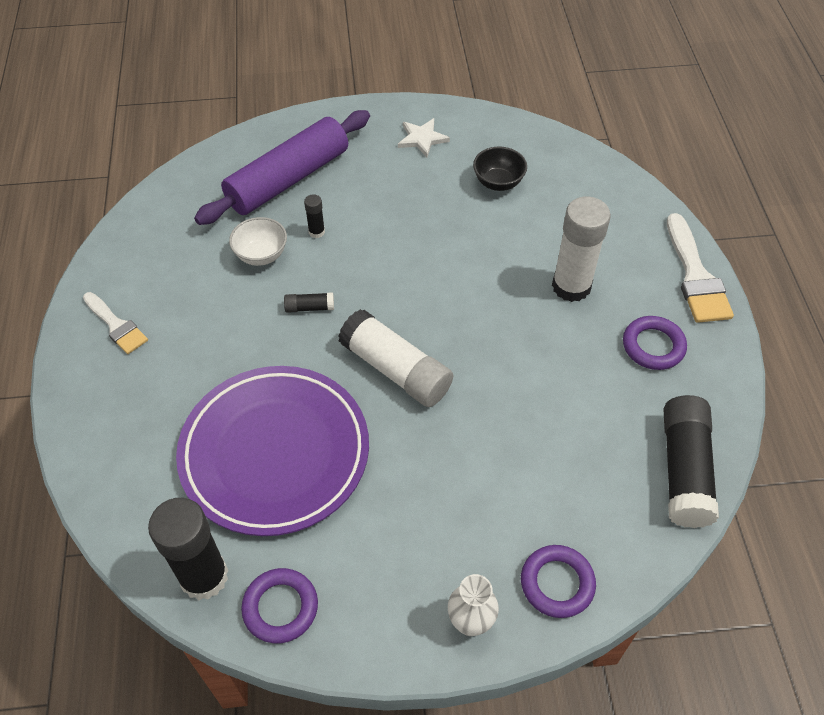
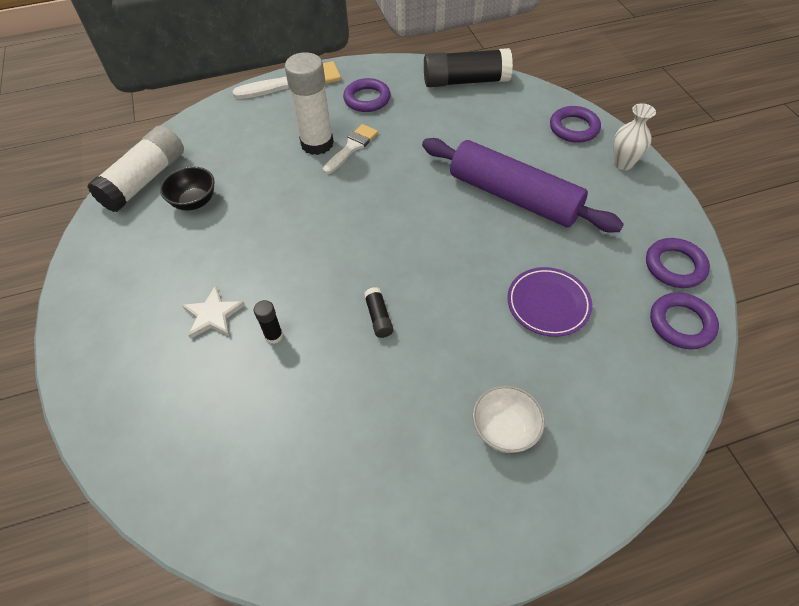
camera: 100 degrees left, 0 degrees up
white brush [83,292,148,354] -> white brush moved to [323,124,378,174]
black glue stick [148,498,228,600] -> purple ring [650,292,719,349]
purple plate [176,366,369,536] -> purple plate [507,267,592,337], size x0.48
purple rolling pin [194,110,370,225] -> purple rolling pin moved to [422,138,624,233]
white bowl [229,217,287,266] -> white bowl moved to [472,385,545,453]
white glue stick [339,309,453,407] -> white glue stick moved to [87,125,184,212]
white star [398,118,450,157] -> white star moved to [182,285,245,339]

